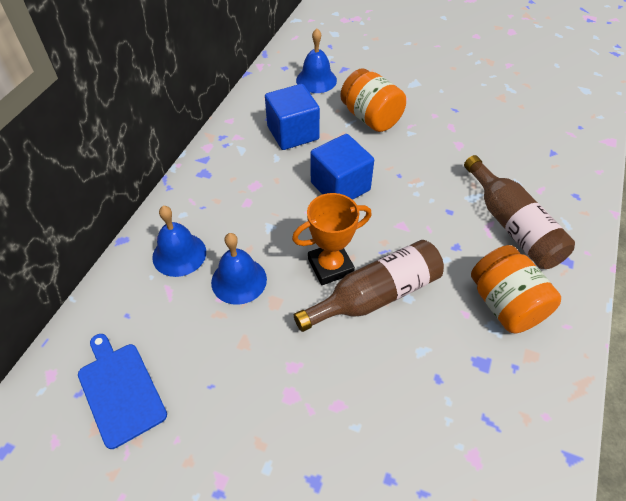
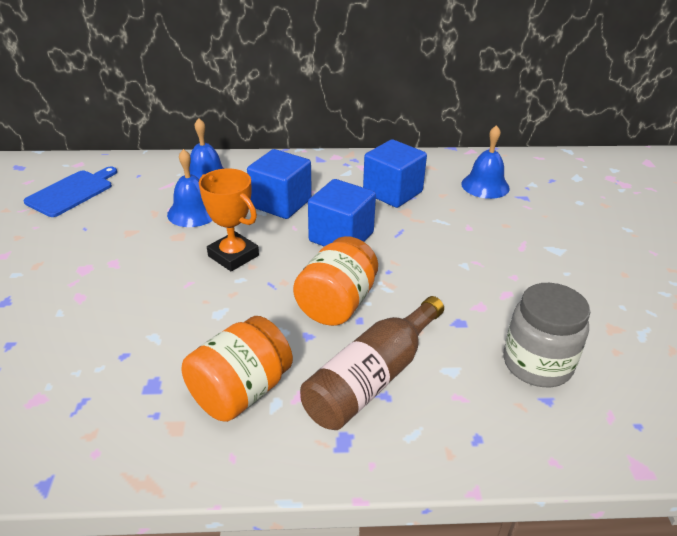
camera: 65 degrees right, 15 degrees down
brown bottle [294,240,444,332] -> none
orange jar [340,68,406,132] -> orange jar moved to [293,236,378,326]
none -> blue cube [247,149,312,219]
none -> grey jar [504,283,590,387]

